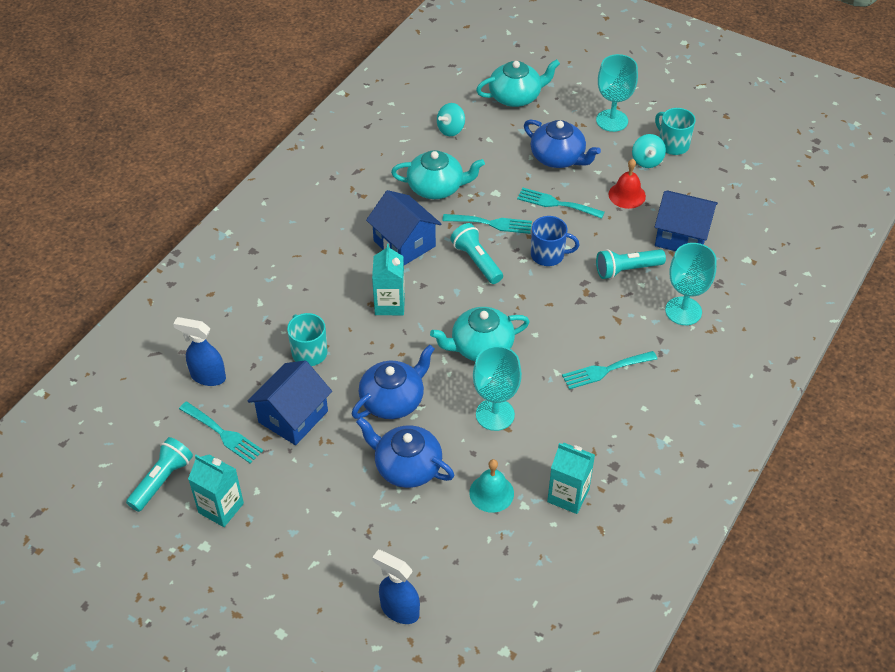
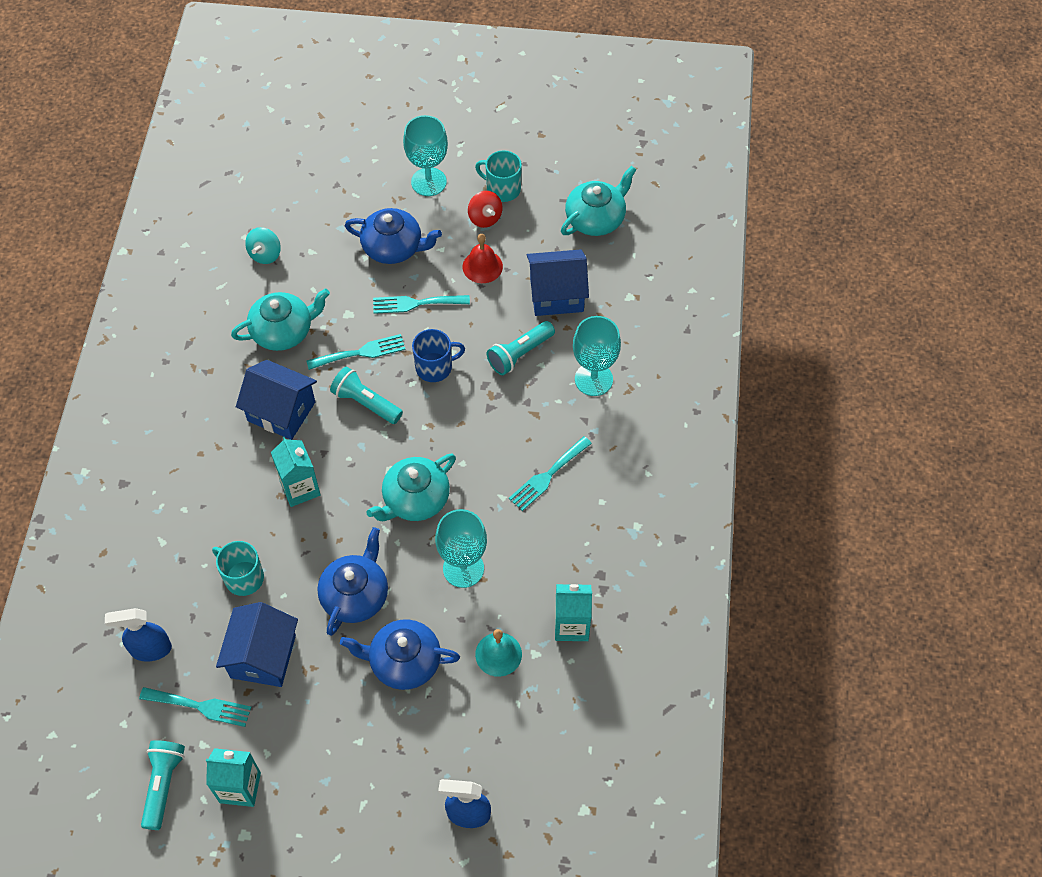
camera: 25 degrees left, 10 degrees up
turquoise teapot [476,59,560,107] -> turquoise teapot moved to [561,166,636,236]
turquoise spinning top [632,134,666,168] -> red spinning top [468,191,502,228]

